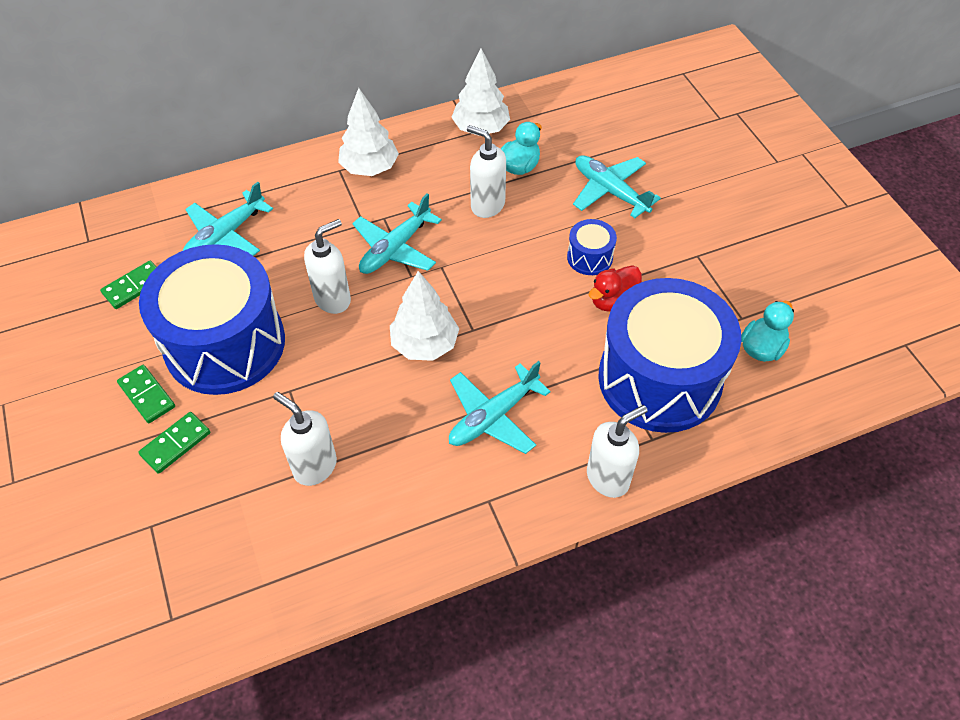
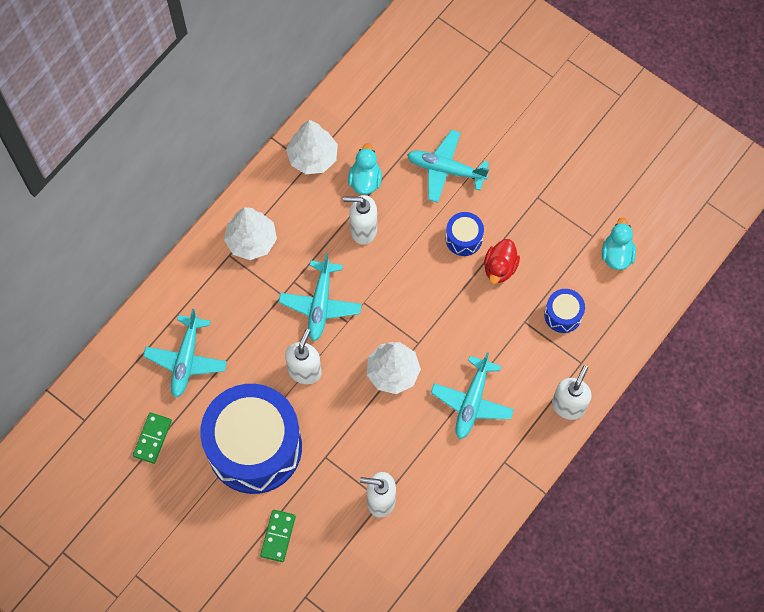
camera: 30 degrees left, 15 degrees up
green domino [117,365,175,423] -> none
blue drum [598,278,741,433] -> blue drum [544,289,585,333], size x0.41

